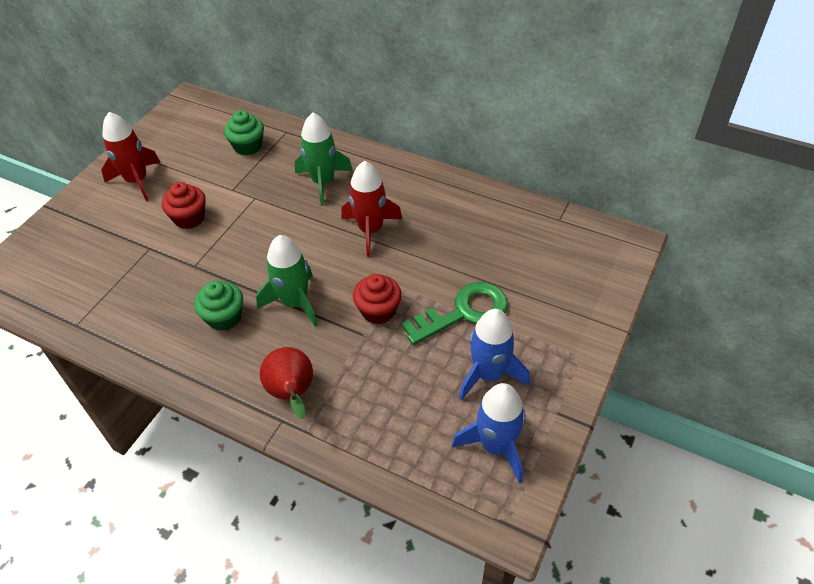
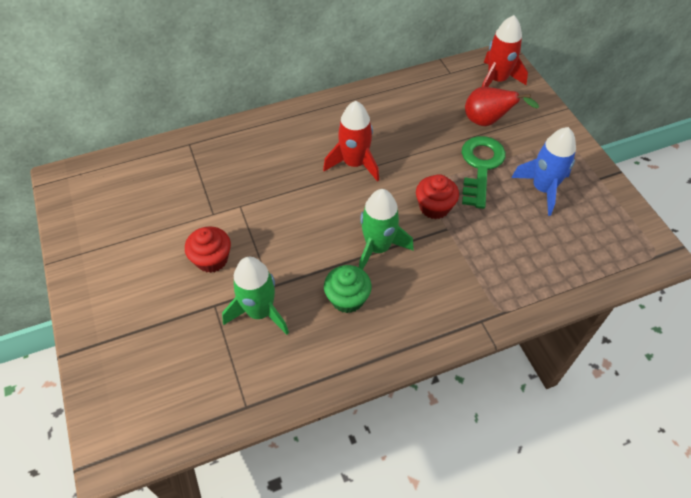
camera: 50 degrees left, 5 degrees up
red rocket [101,112,160,201] -> red rocket moved to [482,15,528,87]
green cupcake [224,110,264,155] -> none
red pear [260,347,313,419] -> red pear moved to [465,87,539,126]
green rocket [295,113,353,206] -> green rocket moved to [222,257,289,335]
blue rocket [452,383,525,483] -> none

